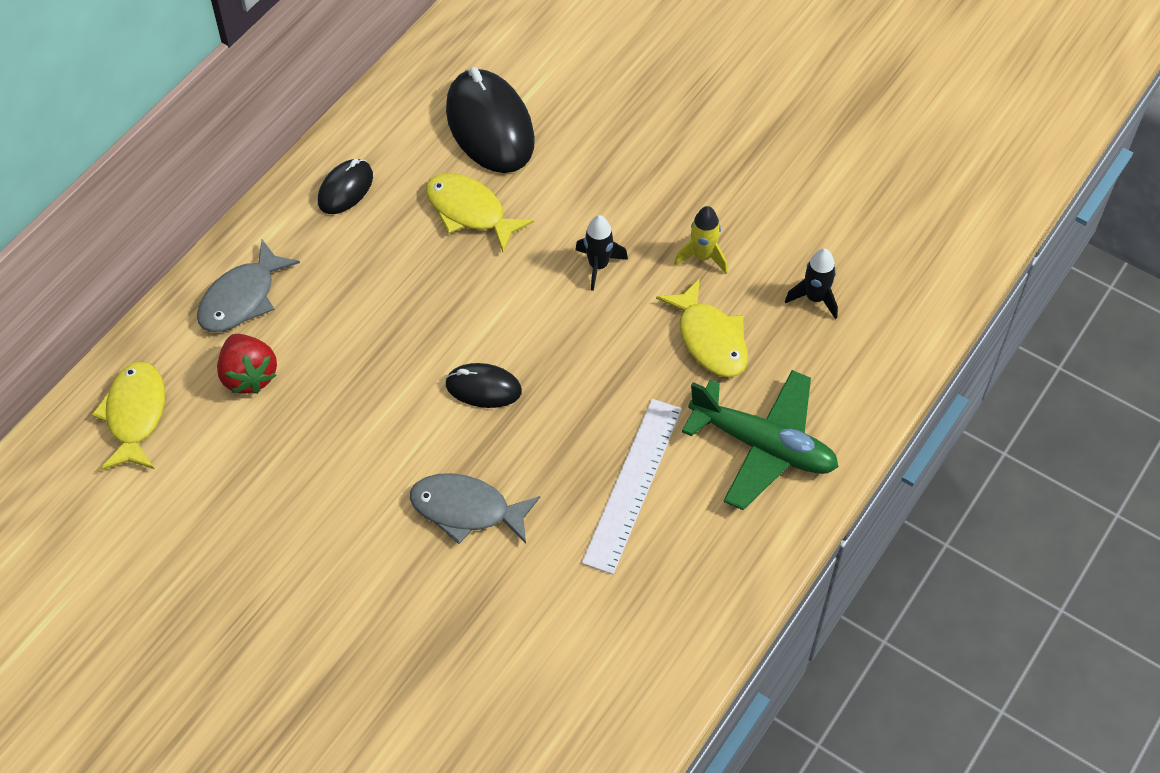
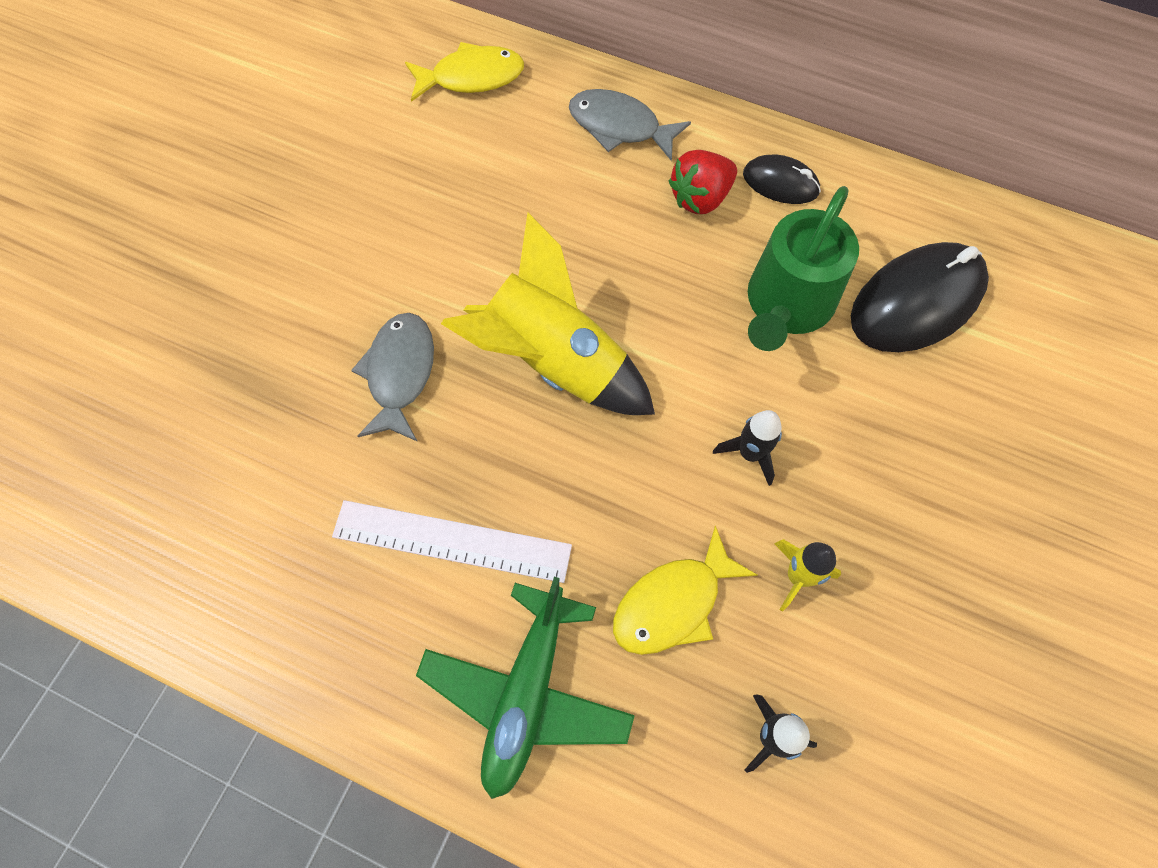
camera: 80 degrees right, 10 degrees up
red strawberry [217,334,277,394] -> red strawberry moved to [669,150,737,214]
yellow fish [426,173,534,253] -> green watering can [748,186,859,351]
black mouse [445,363,522,408] -> yellow rocket [441,213,655,415]

